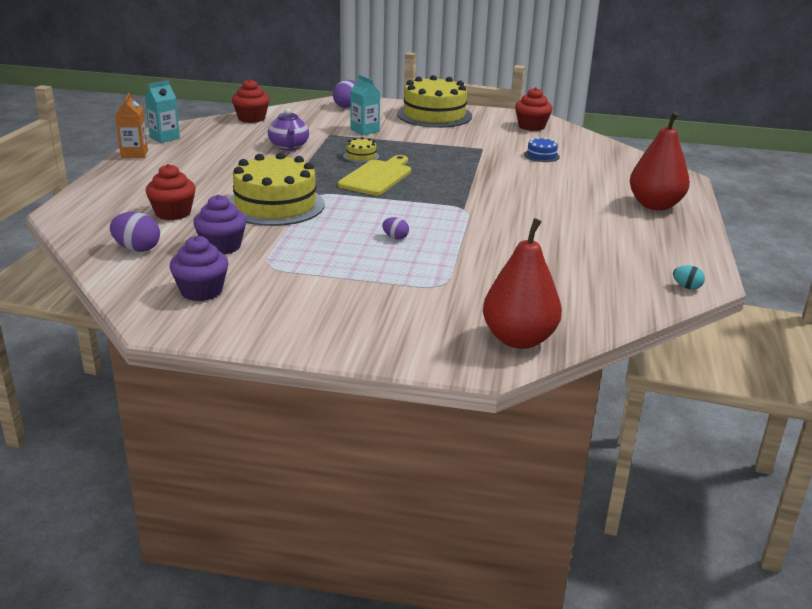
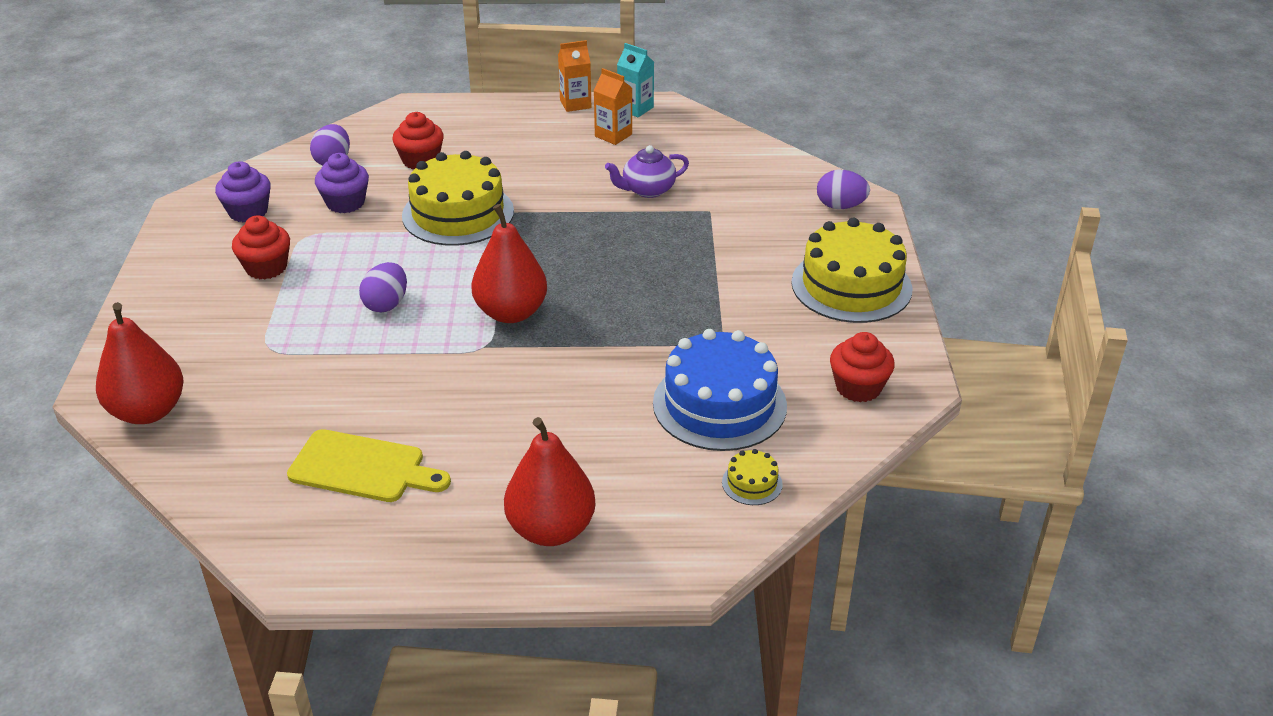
camera: 80 degrees right, 10 degrees up
red cupcake [232,79,270,123] -> red cupcake moved to [232,215,290,279]
yellow cutting board [338,155,411,195] -> yellow cutting board moved to [287,429,451,502]
yellow cake [343,137,379,163] -> yellow cake moved to [722,449,783,505]
turquoise carton [350,75,381,135] -> none
purple egg [382,217,409,239] -> purple egg [359,262,407,312], size x1.73
blue cake [524,137,560,162] -> blue cake [653,329,787,451], size x2.37
turquoise egg [673,265,705,290] -> none
none -> red pear [471,204,547,323]
none -> orange carton [593,68,632,145]

